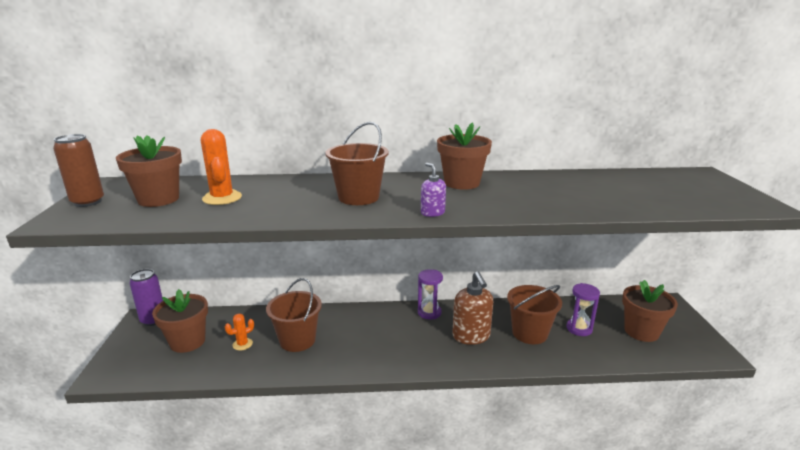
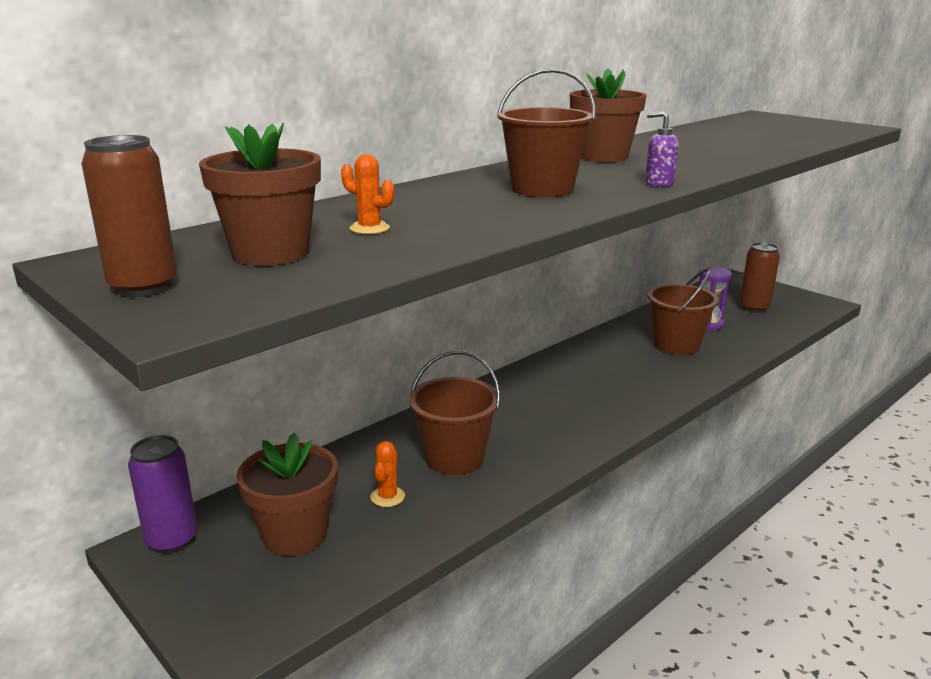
camera: 40 degrees left, 0 degrees up
orange cactus [201,129,242,205] -> orange cactus [341,154,394,234], size x0.59
purple hourglass [418,269,443,320] -> none
brown soap dispenser [452,271,493,345] -> none
brown flower pot [622,280,678,342] -> brown can [740,243,780,313]

